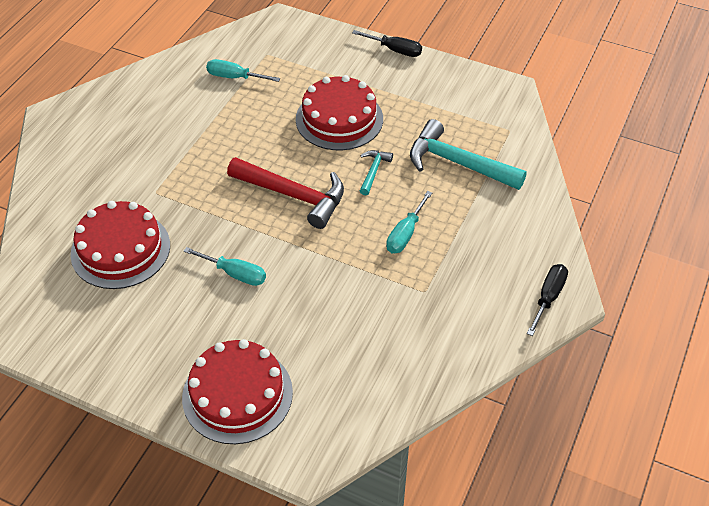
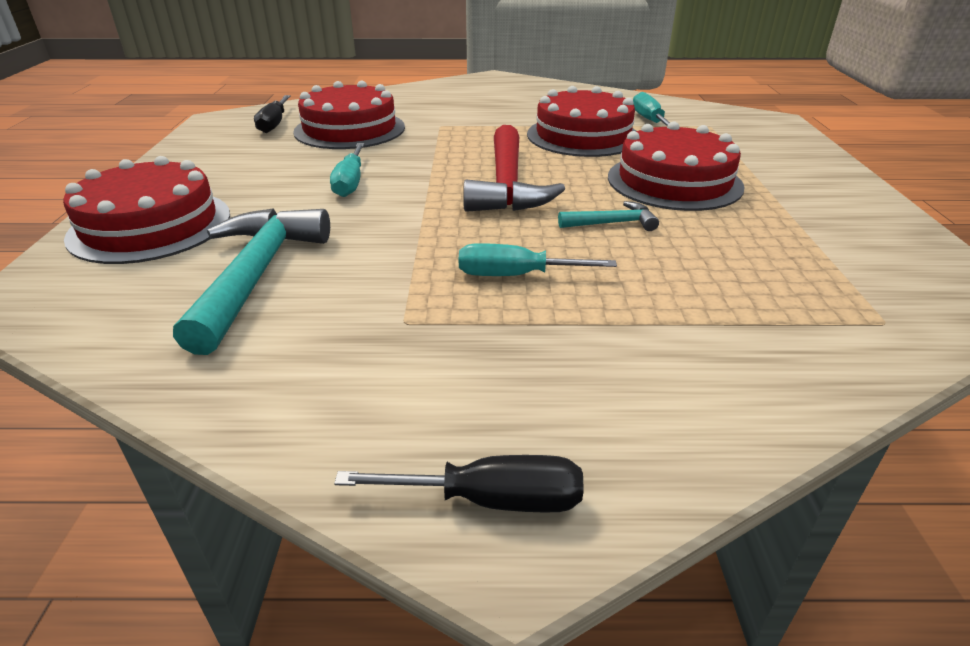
camera: 65 degrees right, 15 degrees down
black screwdriver [352,30,422,57] -> black screwdriver moved to [254,95,291,133]
turquoise hammer [410,119,527,190] -> turquoise hammer moved to [173,208,330,355]
none -> red cake [527,86,636,157]

